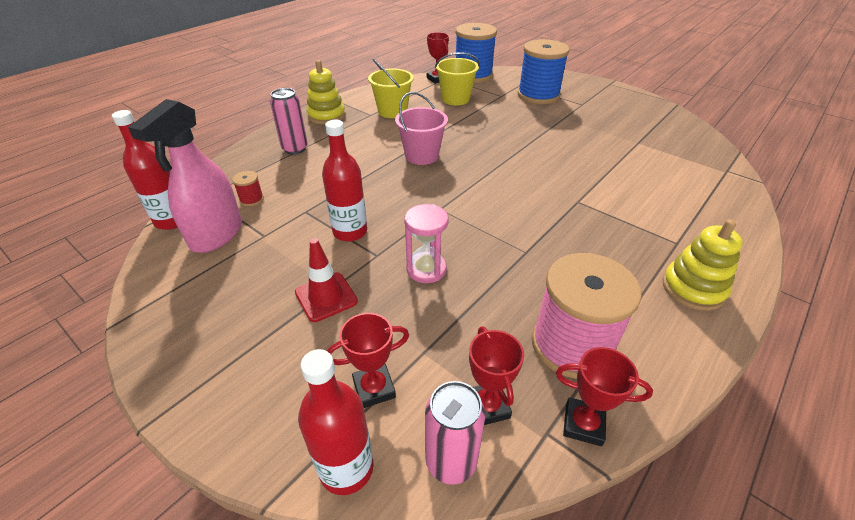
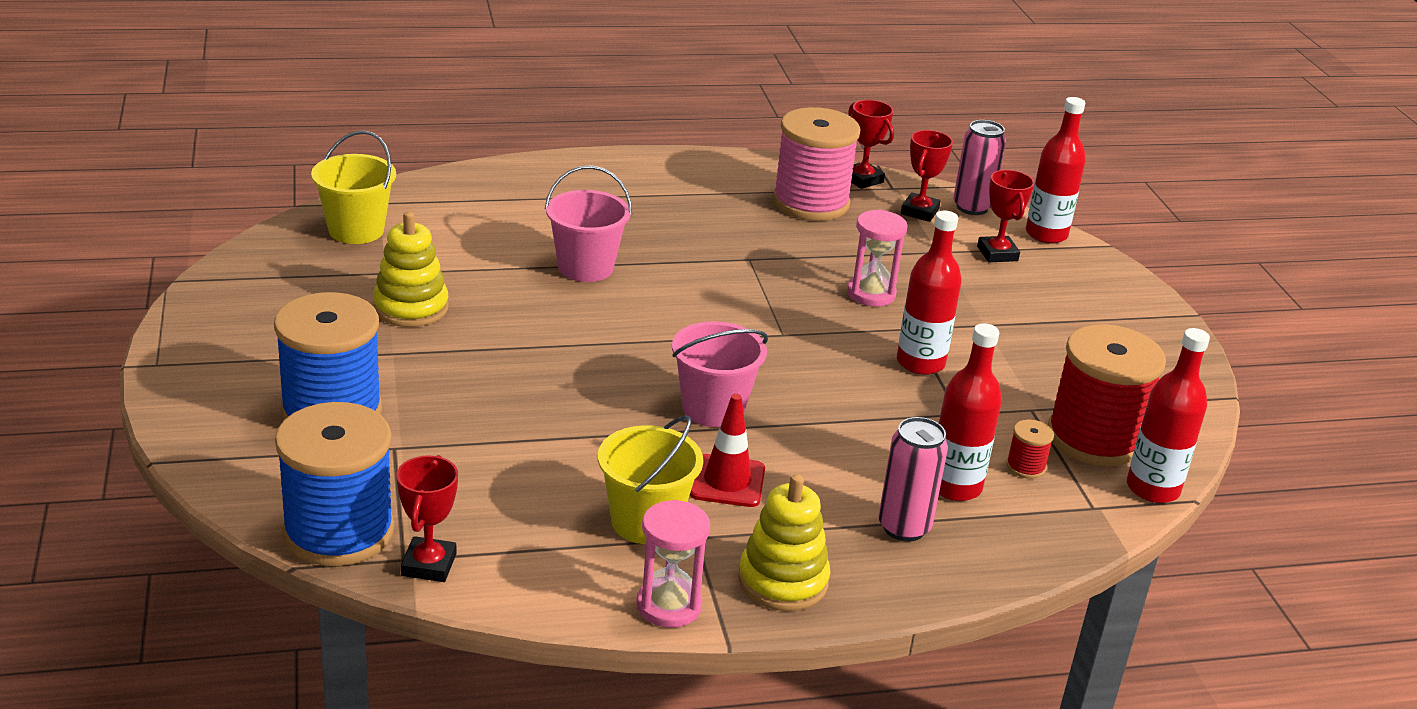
camera: 145 degrees left, 10 degrees down
pink spray bottle [128,99,242,253] -> red spool [1047,324,1166,466]
red traffic cone [295,238,358,322] -> red traffic cone moved to [690,394,765,507]
red trophy [327,313,409,408] -> red trophy turned 60 degrees clockwise [977,170,1034,262]
yellow bucket [435,52,480,105] -> yellow bucket moved to [311,130,396,244]
yellow stacking toy [662,219,743,311] -> yellow stacking toy moved to [373,211,449,327]
none -> pink bucket [545,165,632,282]
none -> pink hourglass [636,500,710,628]
none -> red bottle [939,323,1002,501]

